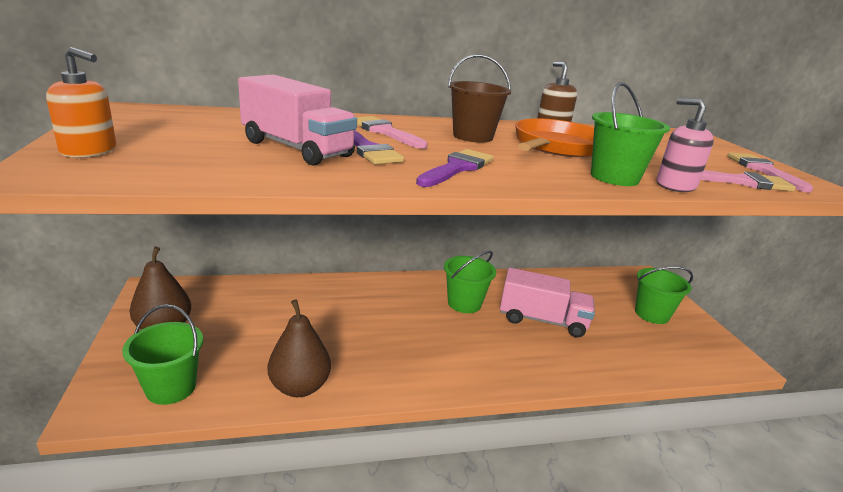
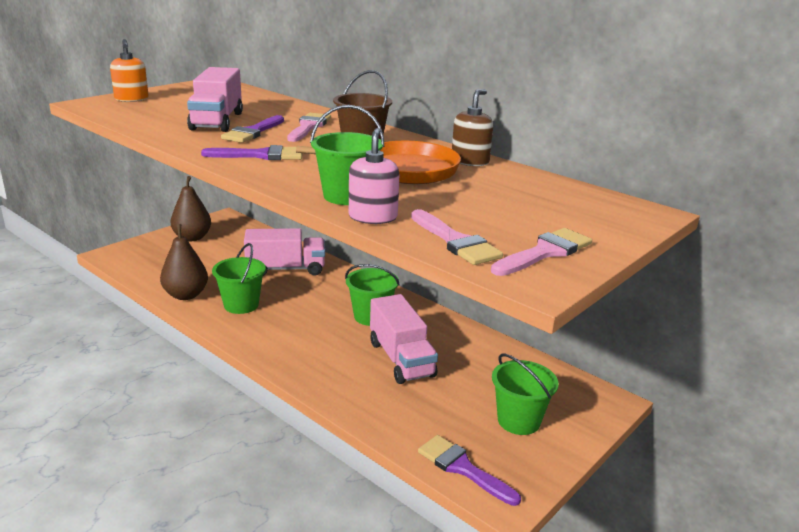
camera: 55 degrees right, 0 degrees up
green bucket [122,304,203,405] -> green bucket moved to [212,243,266,314]
none -> pink truck [244,228,325,276]
none -> purple brush [418,435,521,506]

